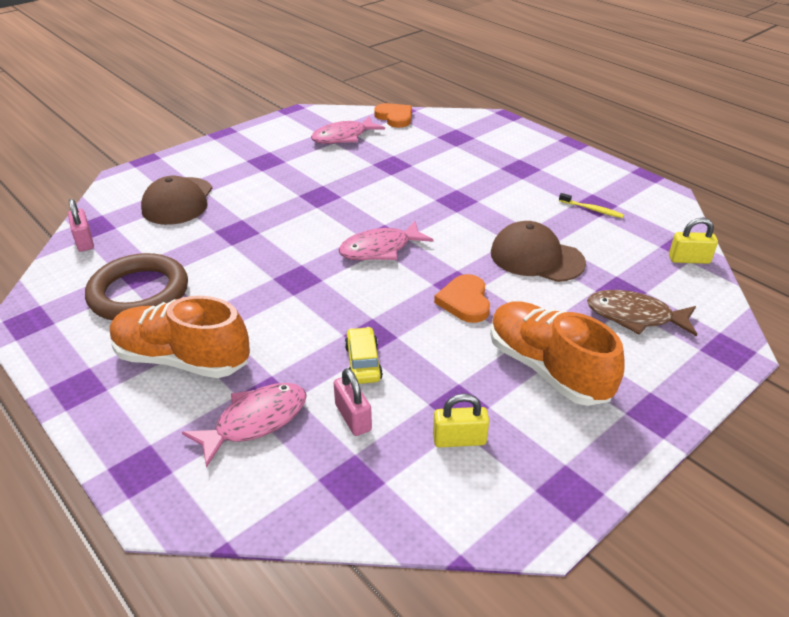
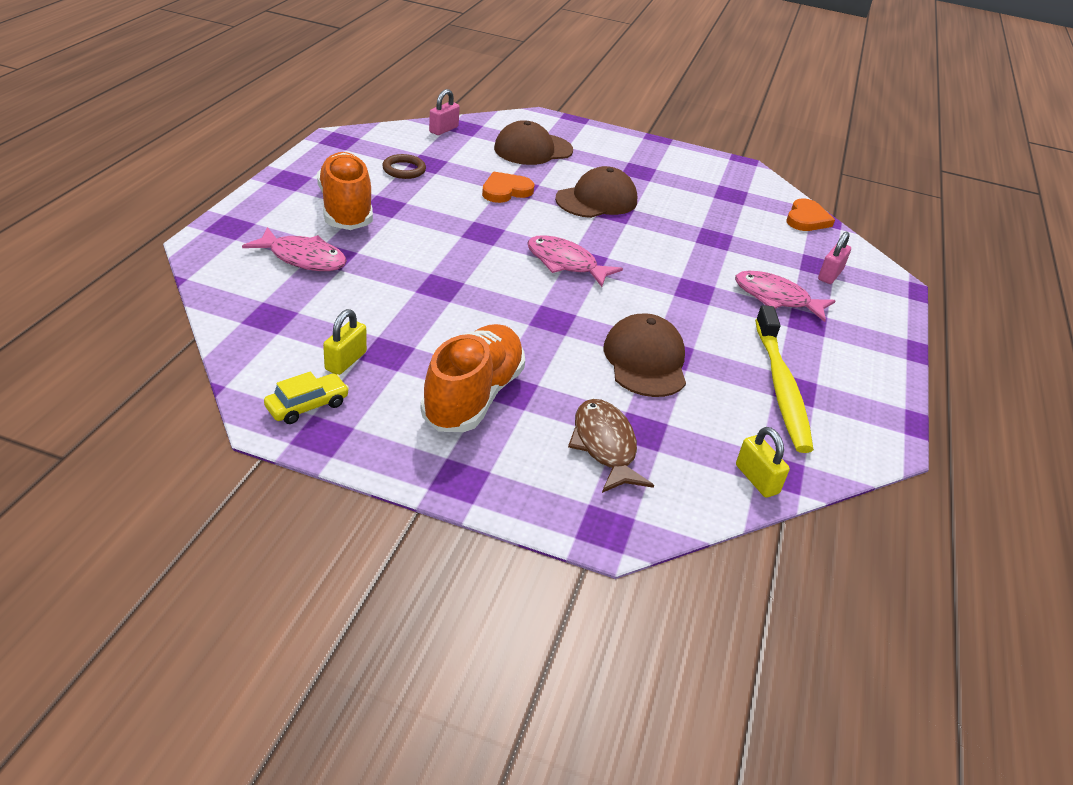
camera: 55 degrees right, 0 degrees up
brown ring [85,253,188,320] -> brown ring [382,154,426,179], size x0.51
pink fish [311,116,385,144] -> pink fish moved to [735,271,836,322]
pink padlock [334,368,372,436] -> pink padlock moved to [818,231,851,284]
yellow car [345,327,383,384] -> yellow car moved to [264,372,349,424]
yellow padlock [433,394,489,447] -> yellow padlock turned 60 degrees clockwise [323,309,367,375]
orange heart [434,274,490,323] -> orange heart moved to [482,172,534,203]
yellow toothbrush [559,193,624,218] -> yellow toothbrush [755,305,814,453], size x2.39
none -> brown cap [555,166,637,218]

